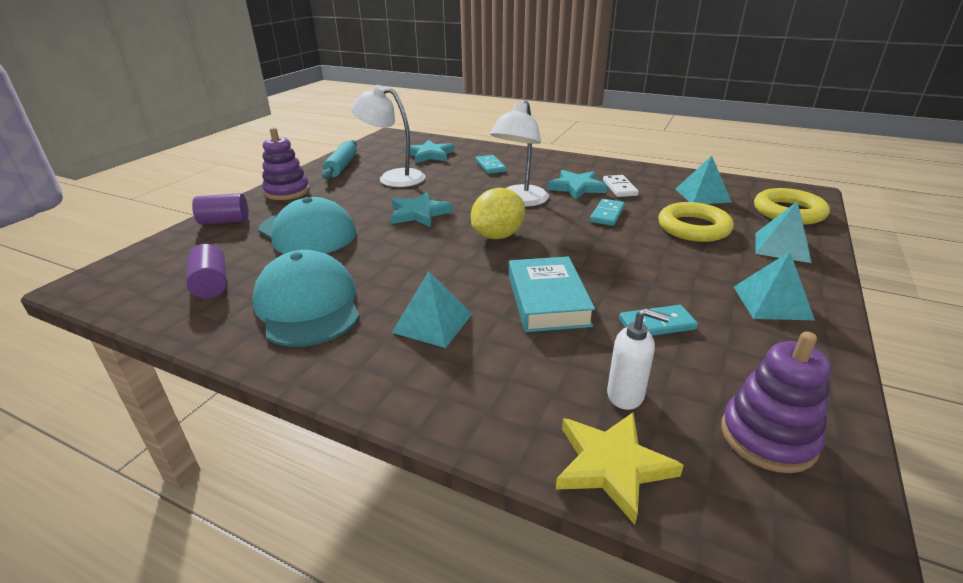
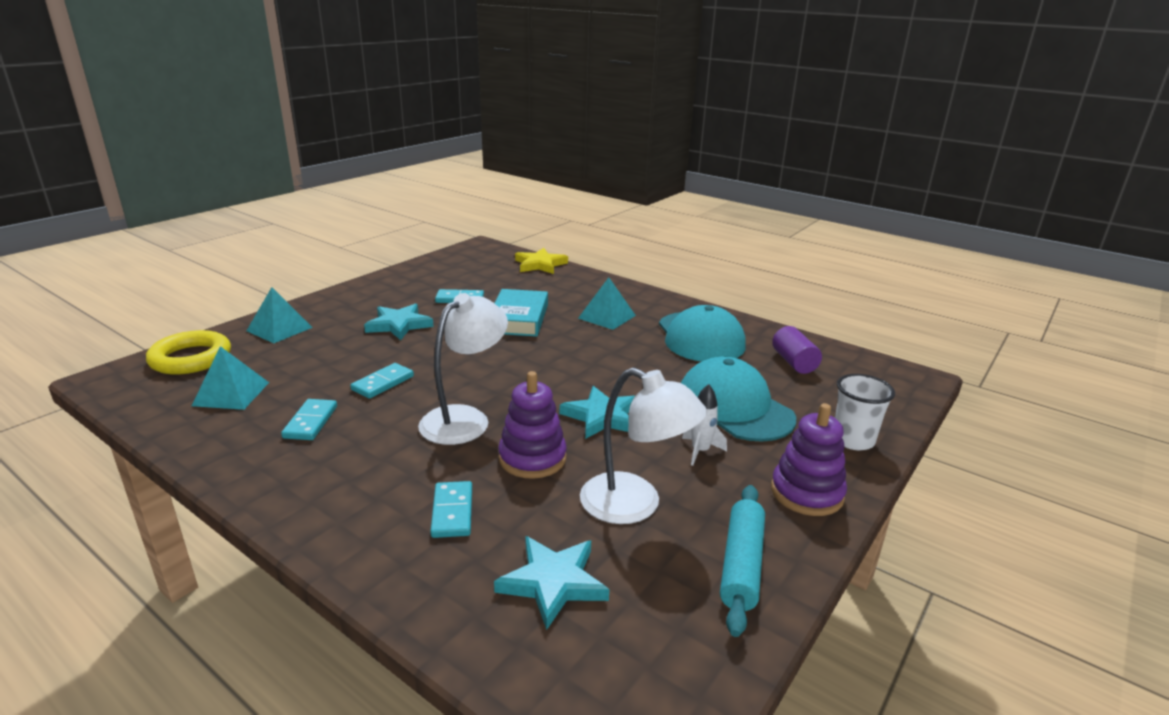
camera: 170 degrees left, 5 degrees down
purple cylinder [192,193,249,225] -> white cup [835,374,895,450]
yellow lemon [471,188,525,239] -> none
turquoise star [547,170,608,200] -> turquoise star moved to [364,303,434,340]
white domino [603,175,639,197] -> turquoise domino [281,399,337,440]
white soap dispenser [607,308,670,410] -> none
yellow ring [658,202,734,242] -> none
purple stacking toy [721,331,831,473] -> purple stacking toy moved to [498,371,567,479]
turquoise pyramid [734,252,815,320] -> none
none -> white rocket [682,384,727,466]

